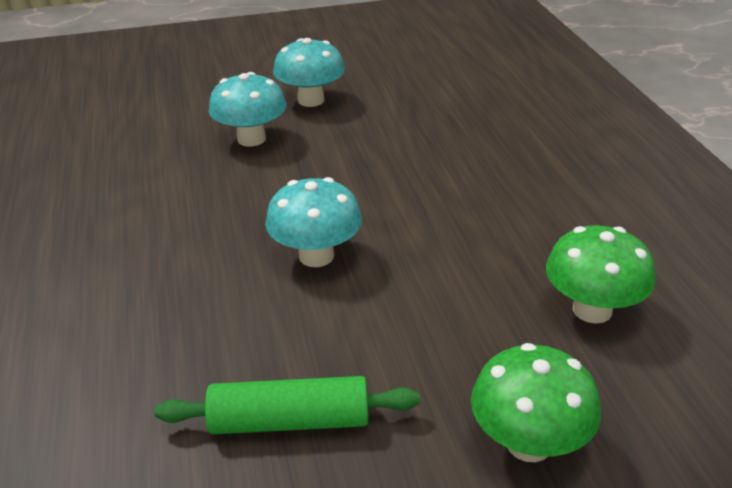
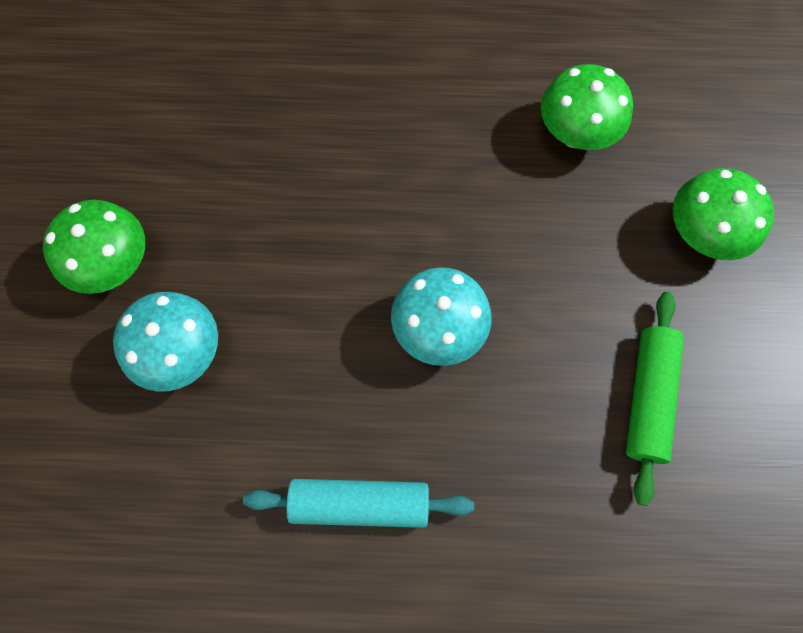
camera: 75 degrees left, 35 degrees up
turquoise mushroom [273,38,345,107] -> green mushroom [43,200,145,294]
none -> turquoise rolling pin [243,479,474,528]

